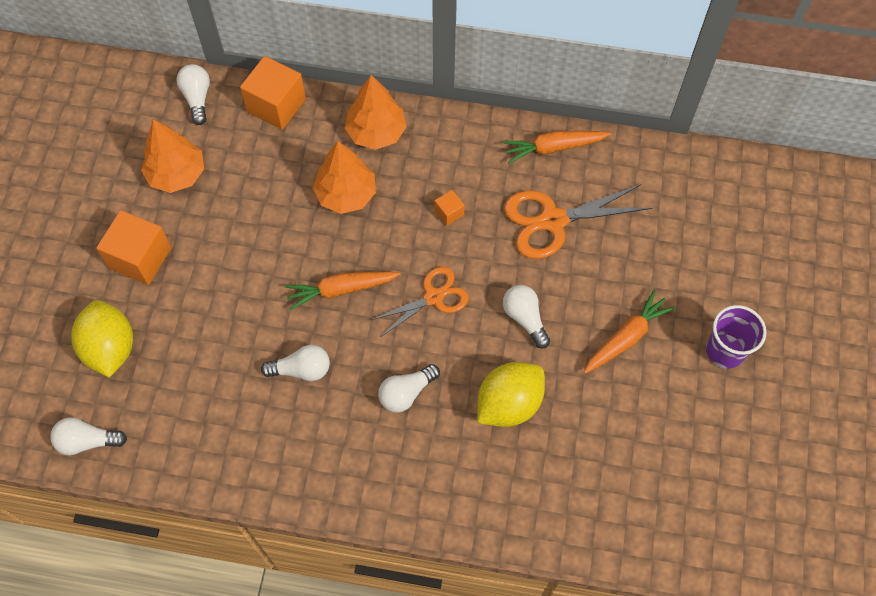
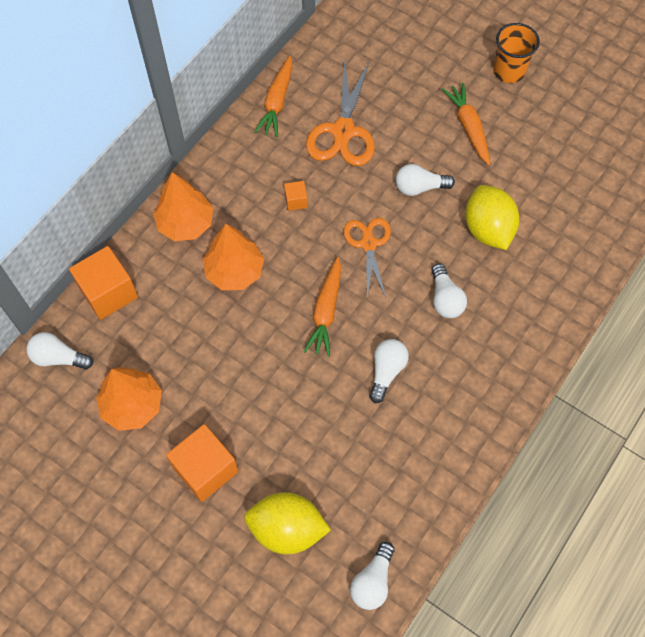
camera: 65 degrees left, 0 degrees up
purple cup [706,305,766,369] -> orange cup [493,23,540,83]

